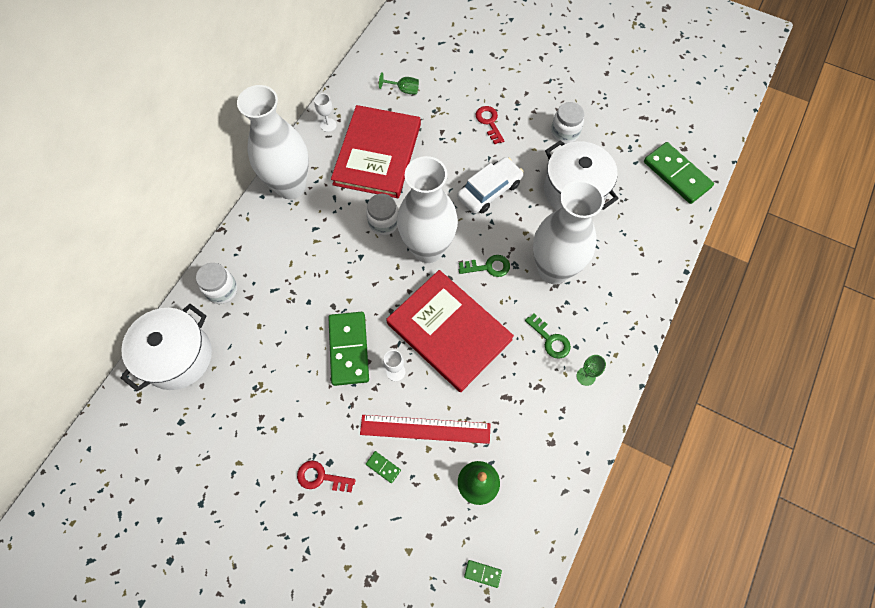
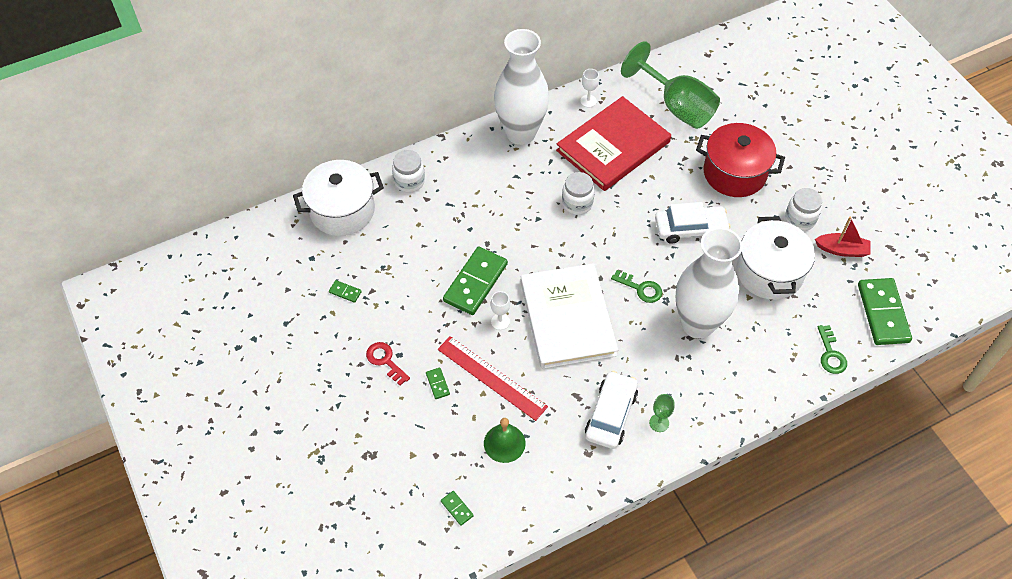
camera: 35 degrees right, 10 degrees down
green goblet [379,72,419,94] -> green goblet [621,41,720,129], size x2.49
red book [386,270,514,392] -> white book [521,263,618,369]
white vase [397,156,458,263] -> none
red key [476,106,504,144] -> red pot [696,123,785,197]
green key [525,314,571,359] -> green key moved to [817,325,847,374]
none -> green domino [329,280,362,303]
none -> white car [585,371,638,449]
none -> red boat [815,217,871,257]

